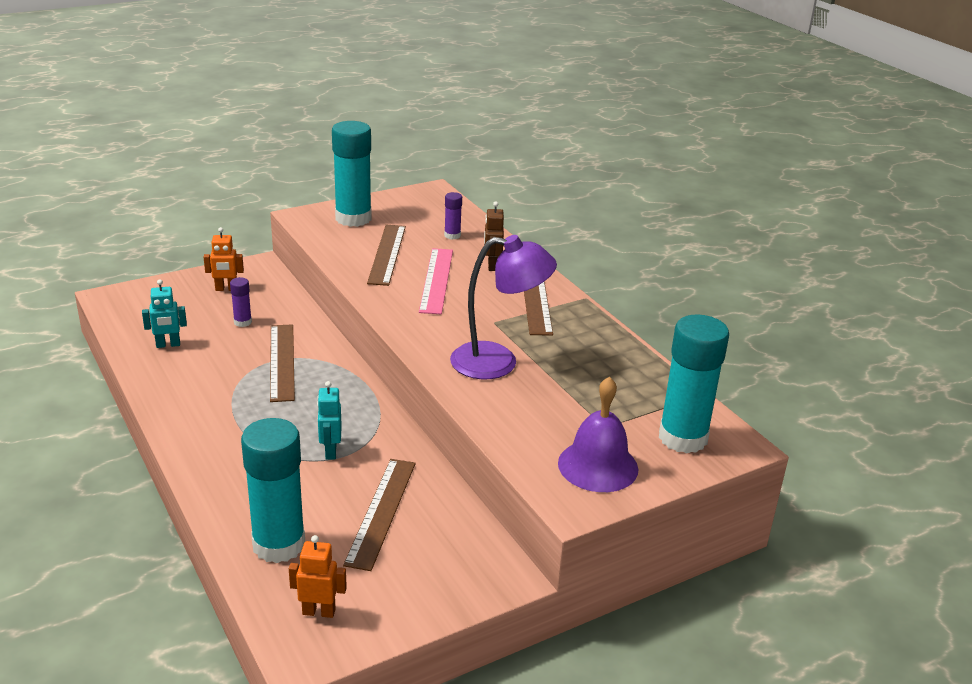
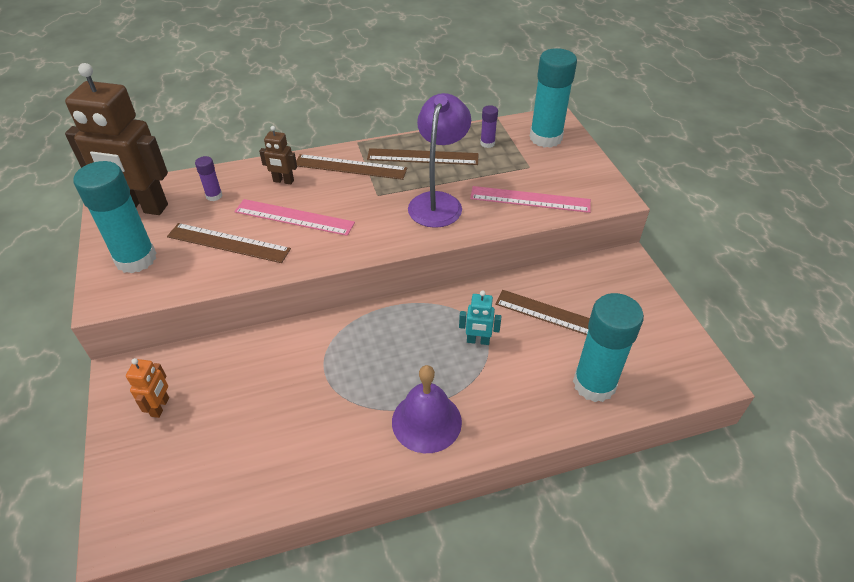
camera: 75 degrees left, 15 degrees up
turquoise robot [142,279,187,348] -> none
purple glue stick [230,277,252,327] -> purple glue stick moved to [480,105,498,148]
brown ruler [270,324,295,402] -> brown ruler moved to [367,148,478,165]
orange robot [289,535,347,618] -> none
purple bell [558,376,638,492] -> purple bell moved to [392,365,462,453]
none -> brown robot [65,63,168,215]
none -> pink ruler [470,186,591,213]

